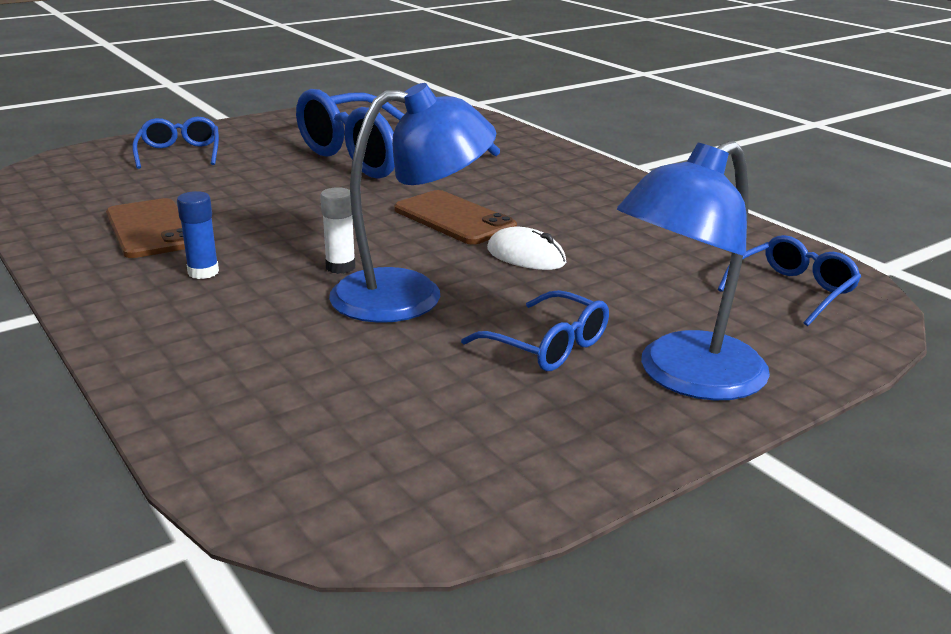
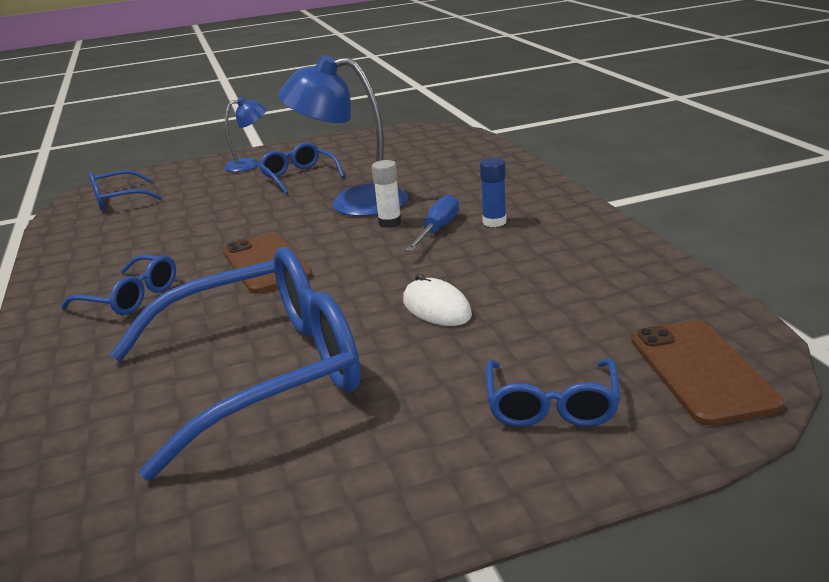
camera: 160 degrees left, 0 degrees up
brown phone [106,198,185,258] -> brown phone moved to [631,320,784,426]
white mouse [487,227,566,270] -> white mouse moved to [403,274,472,326]
blue lamp [617,141,770,400] -> blue lamp [224,97,267,172], size x0.54
none -> blue glasses [61,255,176,315]
none -> blue screwdriver [405,194,459,251]

